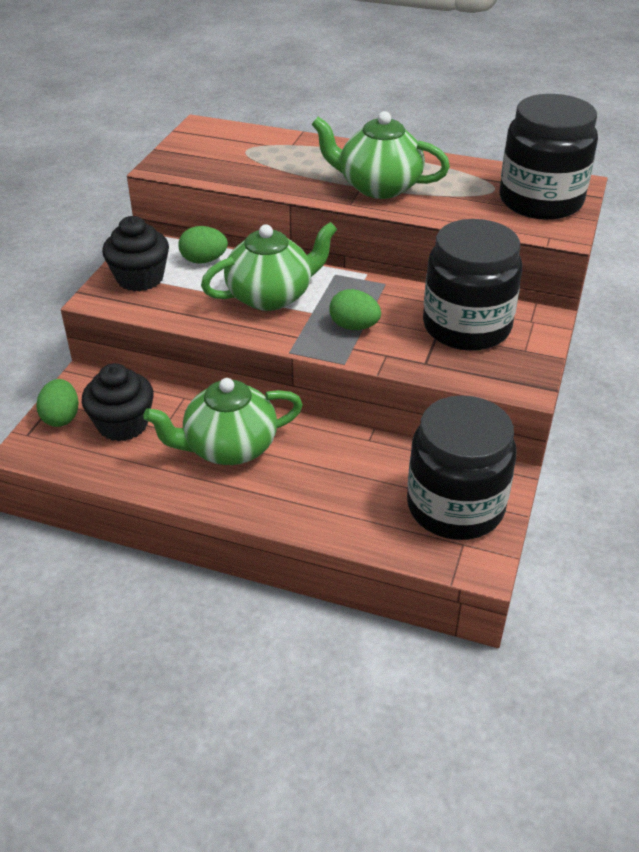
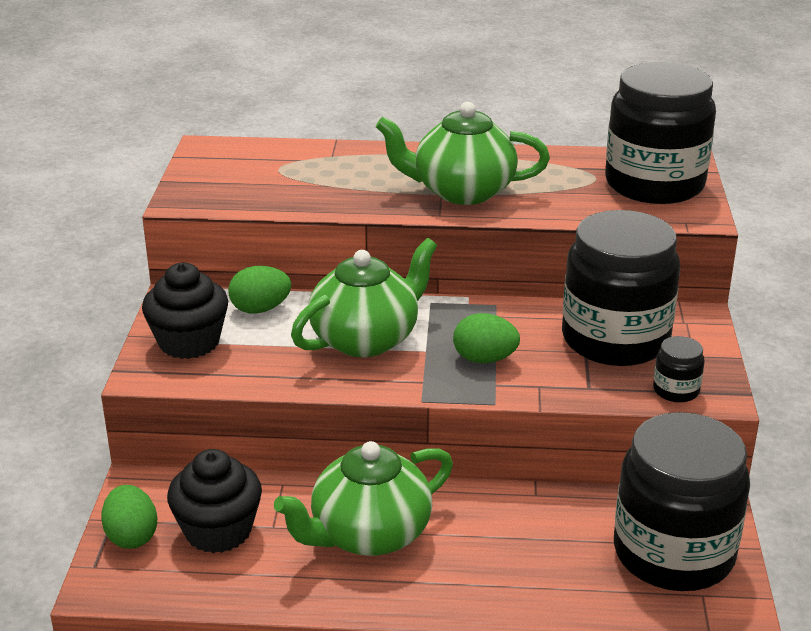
camera: 15 degrees left, 10 degrees down
none -> black jar [653,336,705,403]

